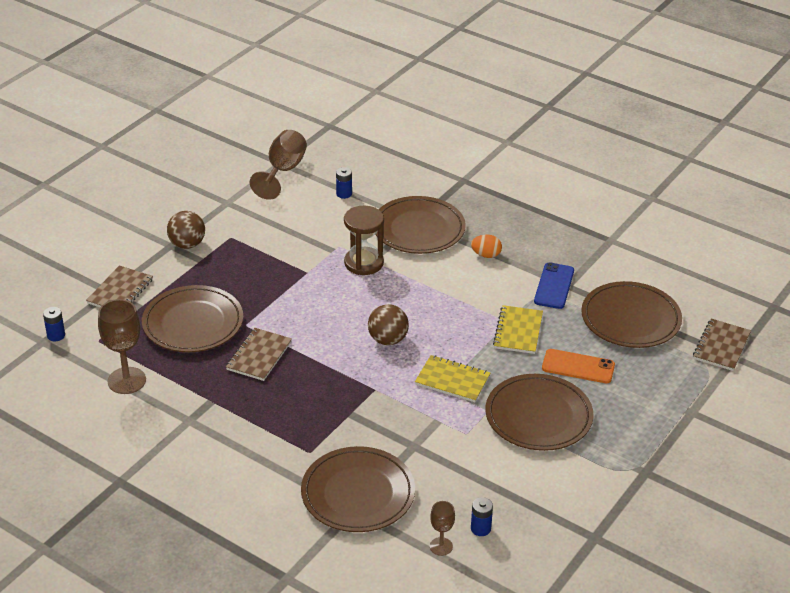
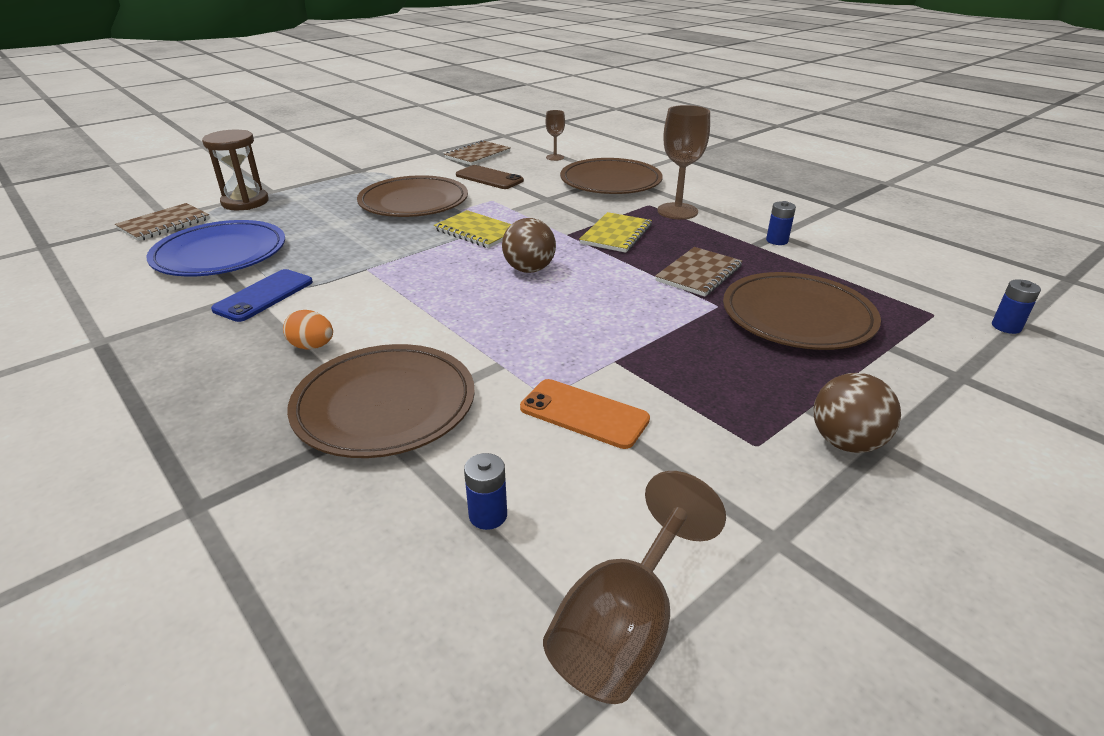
camera: 165 degrees left, 5 degrees down
brown notebook [86,265,153,307] -> brown notebook moved to [444,140,511,165]
brown goblet [98,299,146,394] -> brown goblet moved to [657,105,710,220]
brown hourglass [344,206,384,275] -> brown hourglass moved to [202,129,269,210]
blue battery [471,497,493,536] -> blue battery moved to [766,201,796,245]
yellow notebook [493,305,543,354] -> yellow notebook moved to [579,212,652,253]
orange phone [542,349,615,383] -> orange phone moved to [520,379,650,449]
brown plate [581,281,682,348] -> blue plate [146,220,285,276]
none -> brown phone [456,165,524,189]

